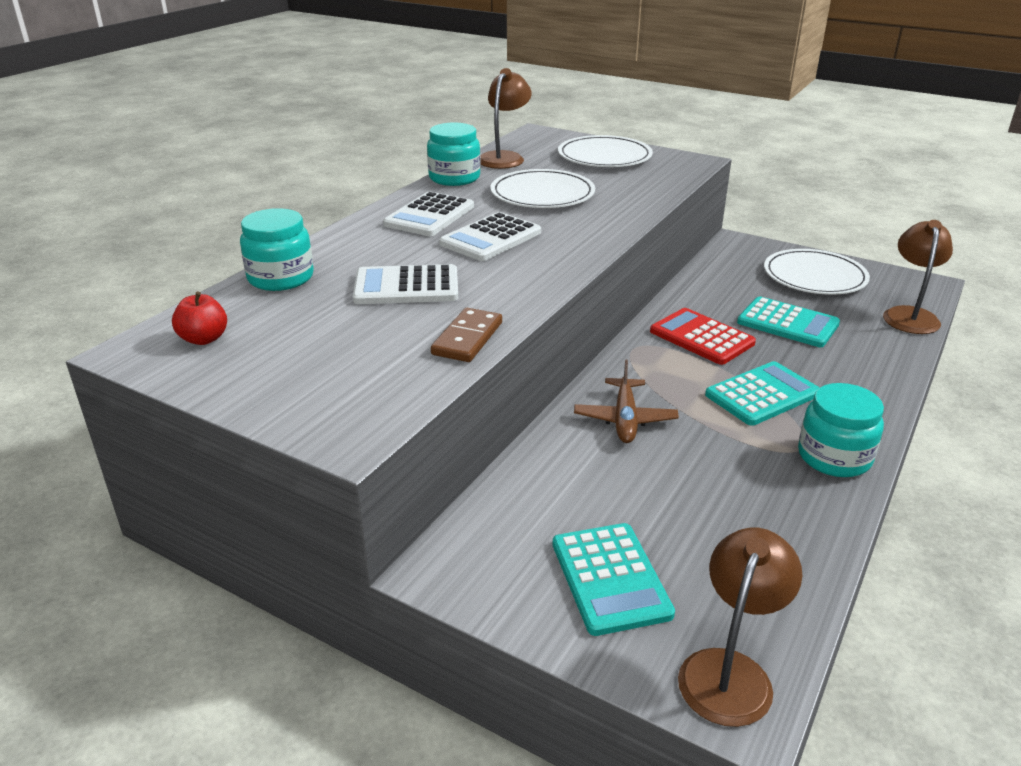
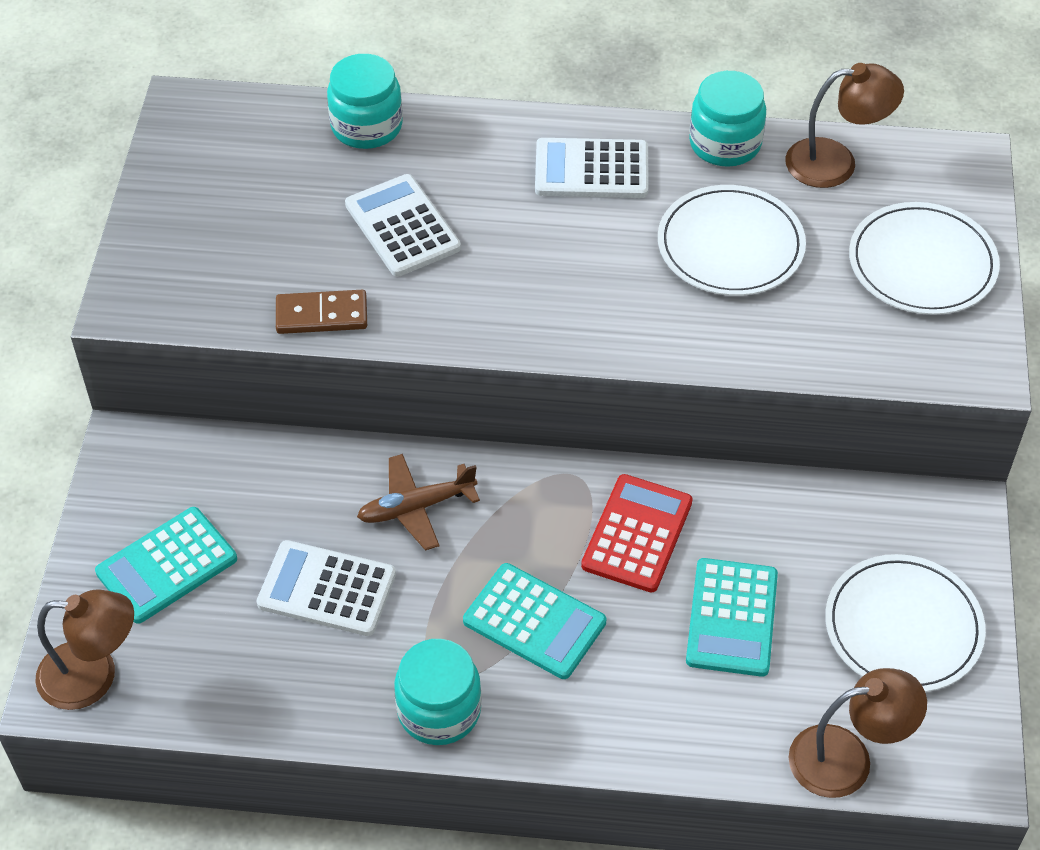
camera: 65 degrees right, 20 degrees up
red apple [172,292,227,345] -> none
white calculator [439,212,541,261] -> white calculator moved to [256,540,396,636]

